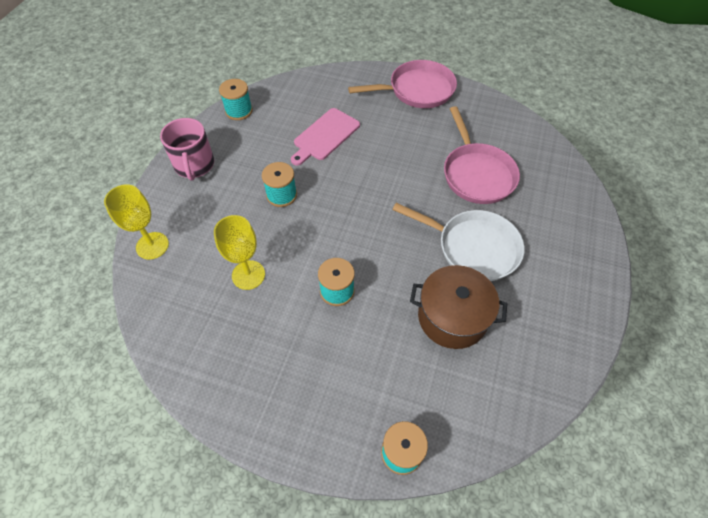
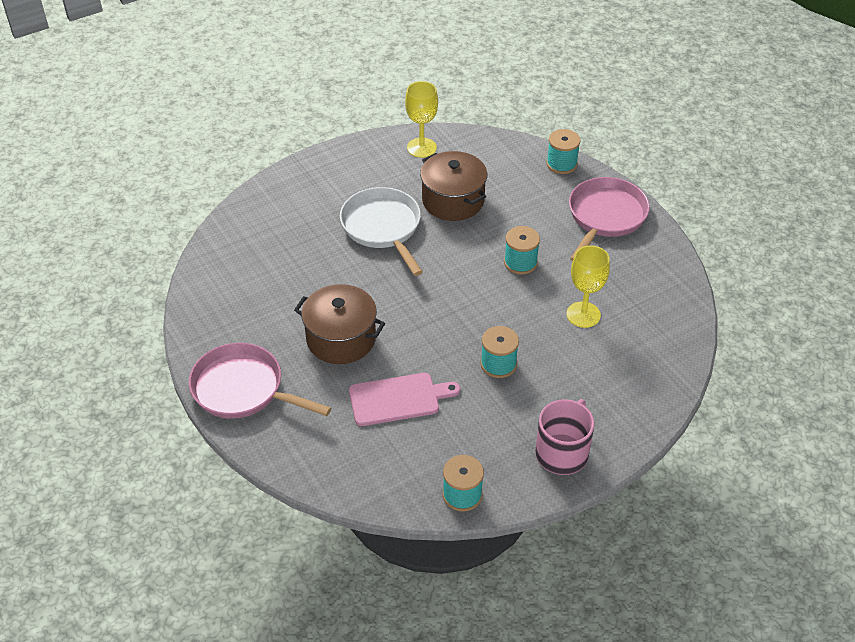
camera: 140 degrees left, 10 degrees down
yellow goblet [104,184,169,260] -> yellow goblet moved to [405,81,438,158]
pink pan [444,106,520,204] -> pink pan moved to [569,177,650,261]
none -> brown pot [294,284,385,364]

